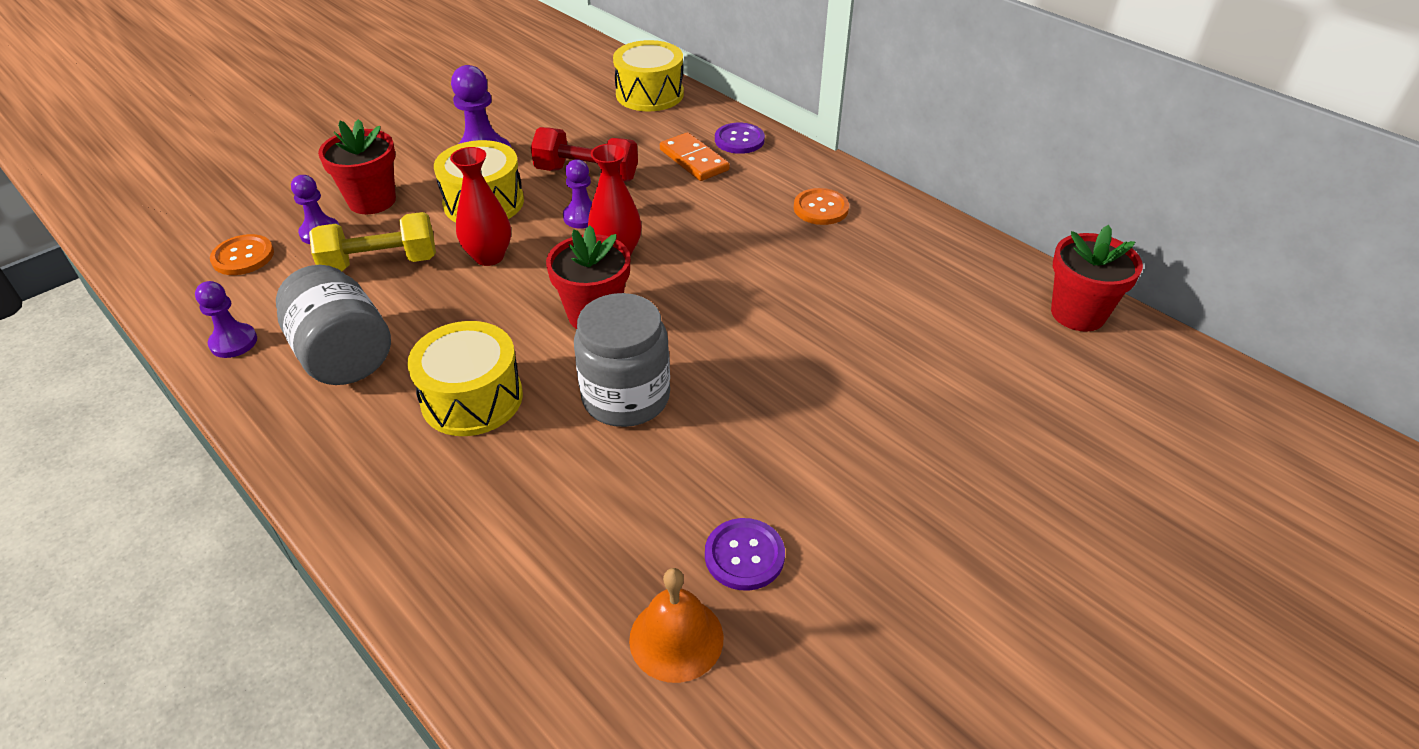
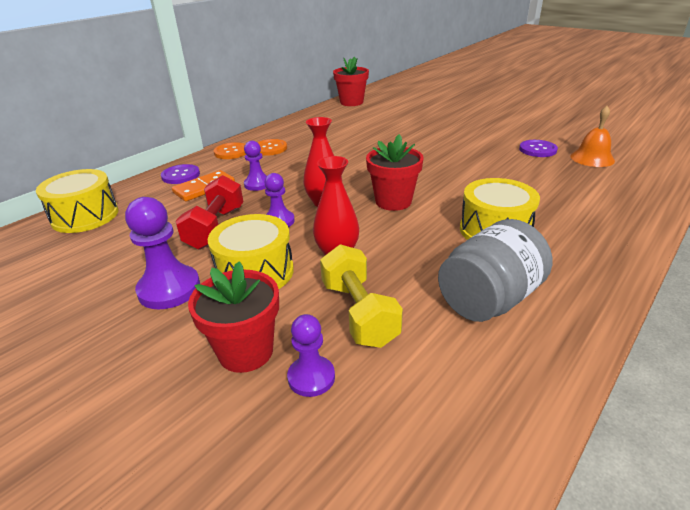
camera: 95 degrees left, 10 degrees down
purple pawn [195,281,257,358] -> purple pawn moved to [244,141,267,191]
orange button [210,234,274,275] -> orange button moved to [214,142,246,159]
grey jar [574,293,670,427] -> none

